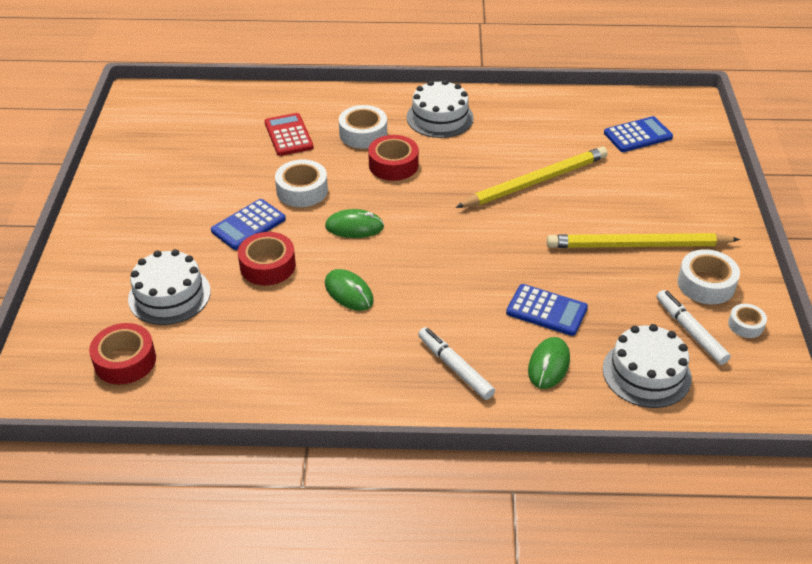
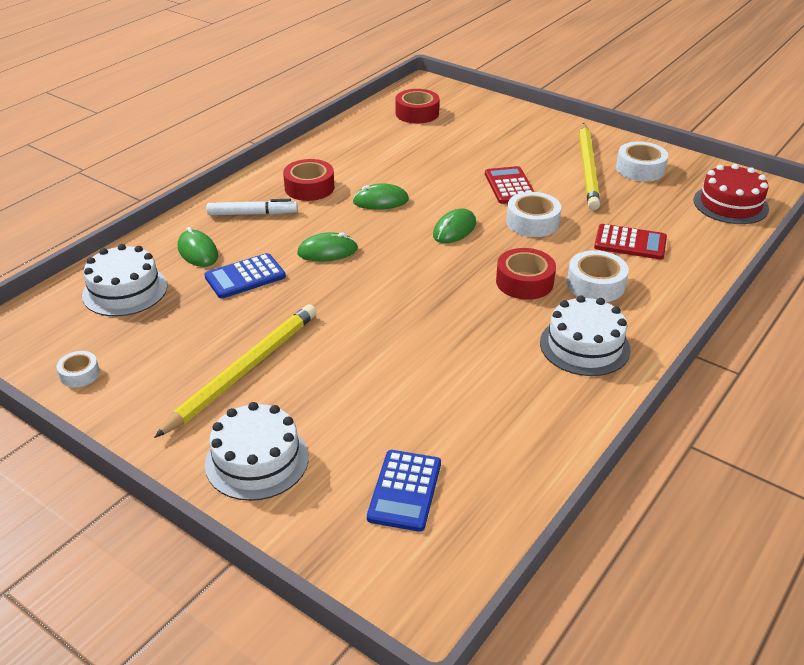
camera: 125 degrees right, 5 degrees down
white cake [128,249,211,325] -> white cake moved to [205,402,309,501]
blue calculator [211,199,286,250] -> red calculator [485,166,535,204]
red tape [238,232,296,285] -> red tape moved to [283,159,334,201]
yellow pencil [456,147,608,208] -> yellow pencil moved to [579,123,600,210]
white marker [657,290,731,365] -> none
white tape [678,249,740,304] -> white tape moved to [616,141,668,181]
none -> green mouse [297,232,358,261]
none -> red cake [693,164,769,224]

